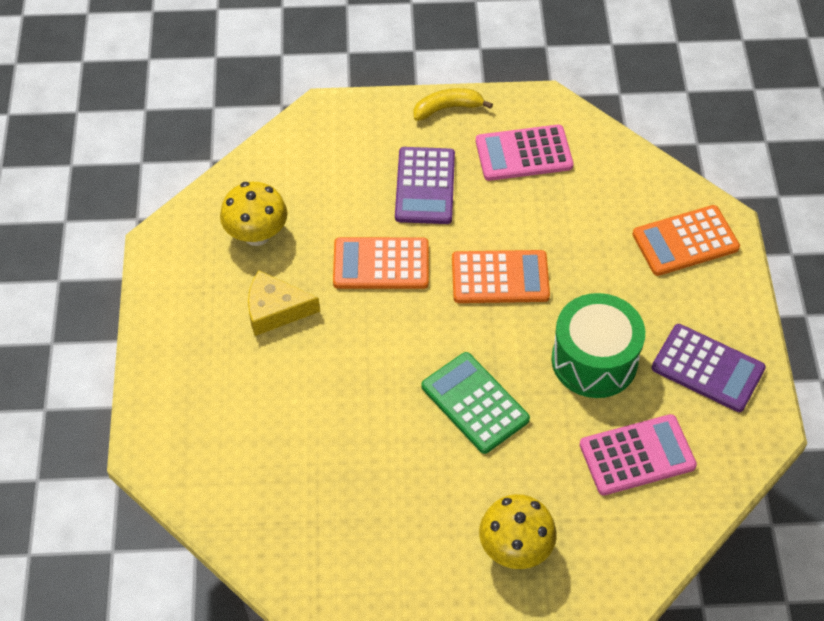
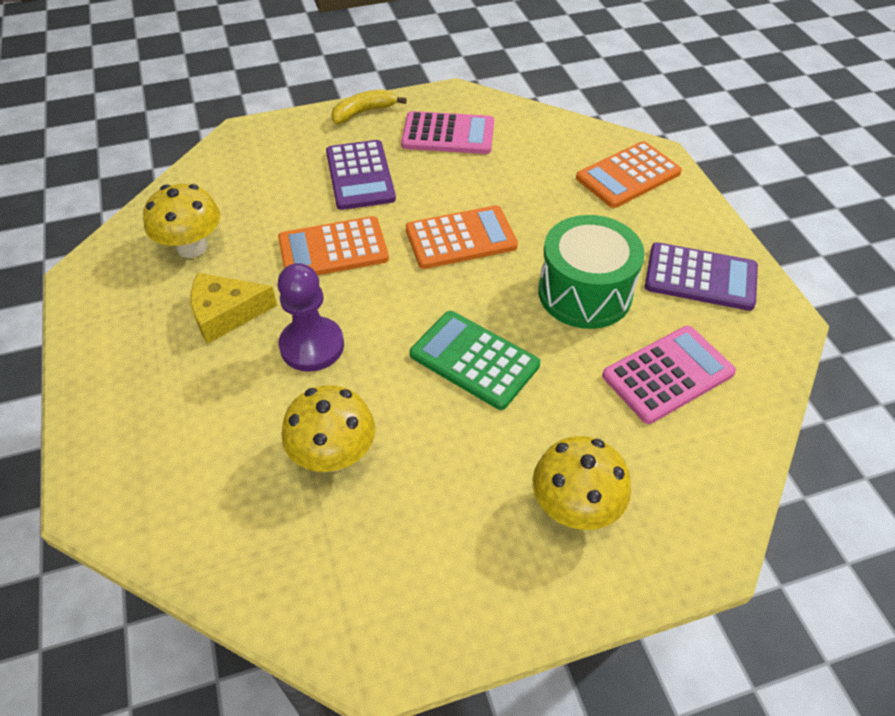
camera: 15 degrees left, 5 degrees down
pink calculator [476,125,574,181] -> pink calculator turned 150 degrees counterclockwise [401,111,494,154]
none -> purple pawn [278,263,344,372]
none -> yellow mushroom [282,385,375,472]

